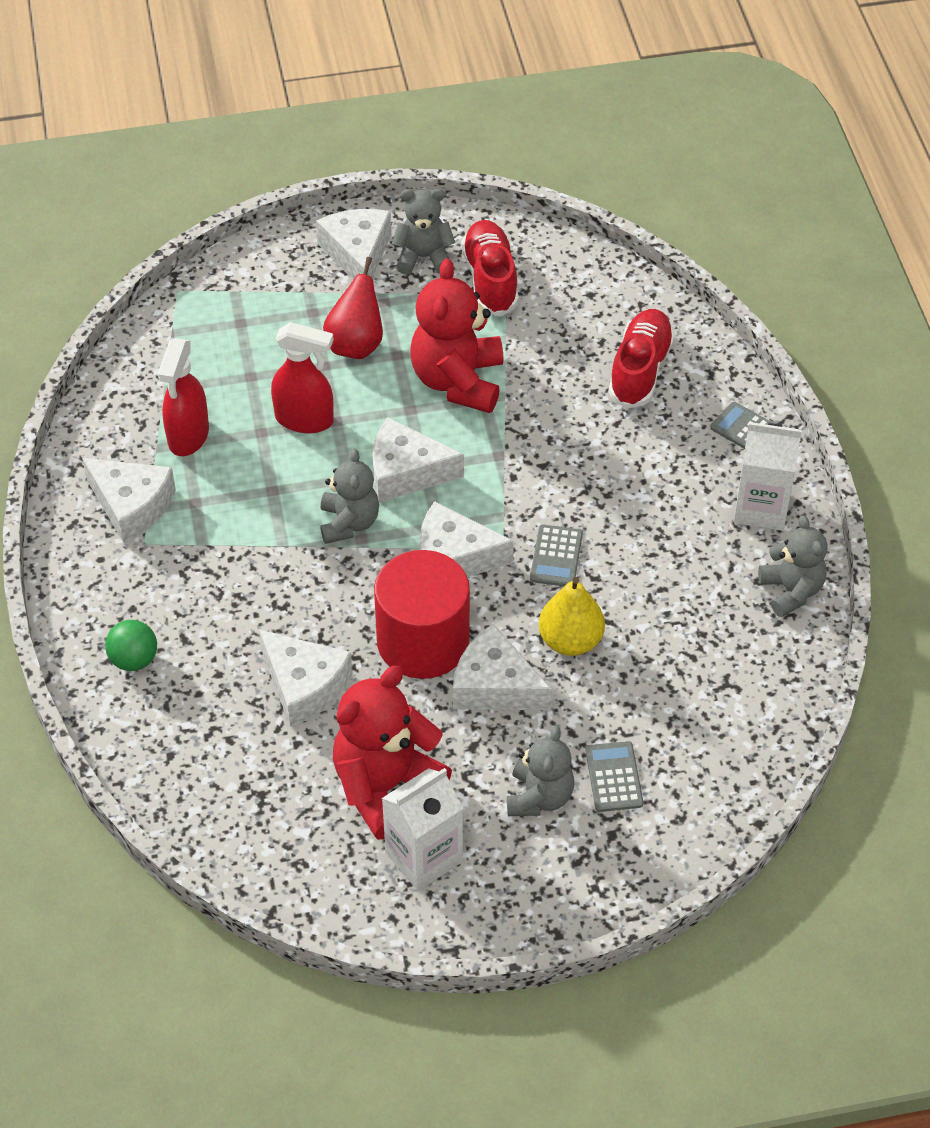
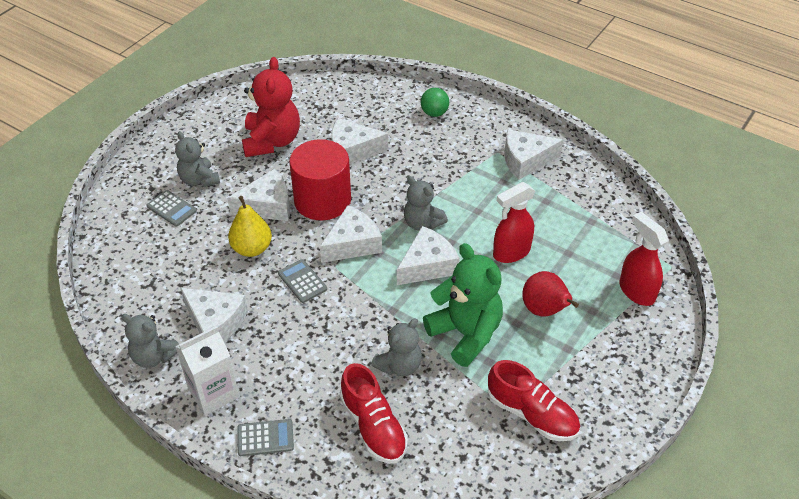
camera: 135 degrees right, 5 degrees down
red spray bottle [158,338,209,456] -> red spray bottle moved to [619,212,669,306]
white cheese [316,209,391,280] -> white cheese moved to [181,288,248,341]
white carton [382,768,463,891] -> none
grey teddy bear [392,189,455,275] -> grey teddy bear moved to [371,319,422,376]
red teddy bear [411,258,504,413] -> green teddy bear [423,243,503,367]

